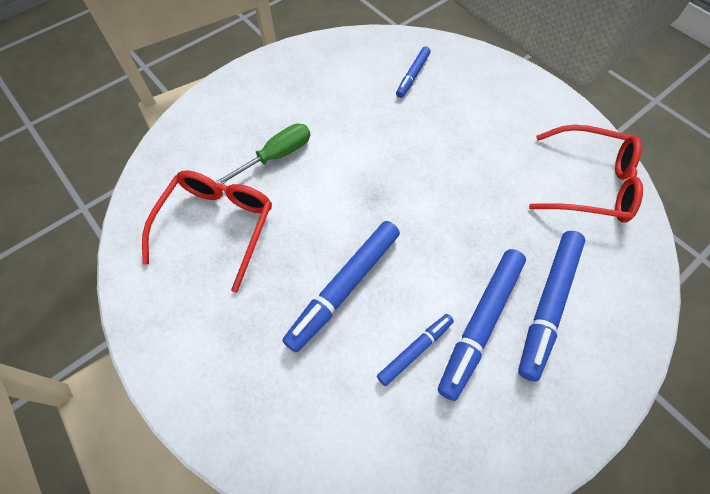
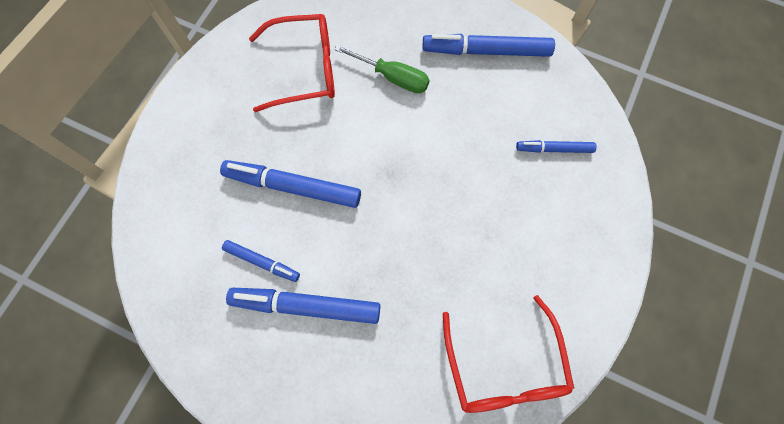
camera: 65 degrees right, 10 degrees up
blue marker [518,231,585,382] -> blue marker moved to [422,34,555,57]

